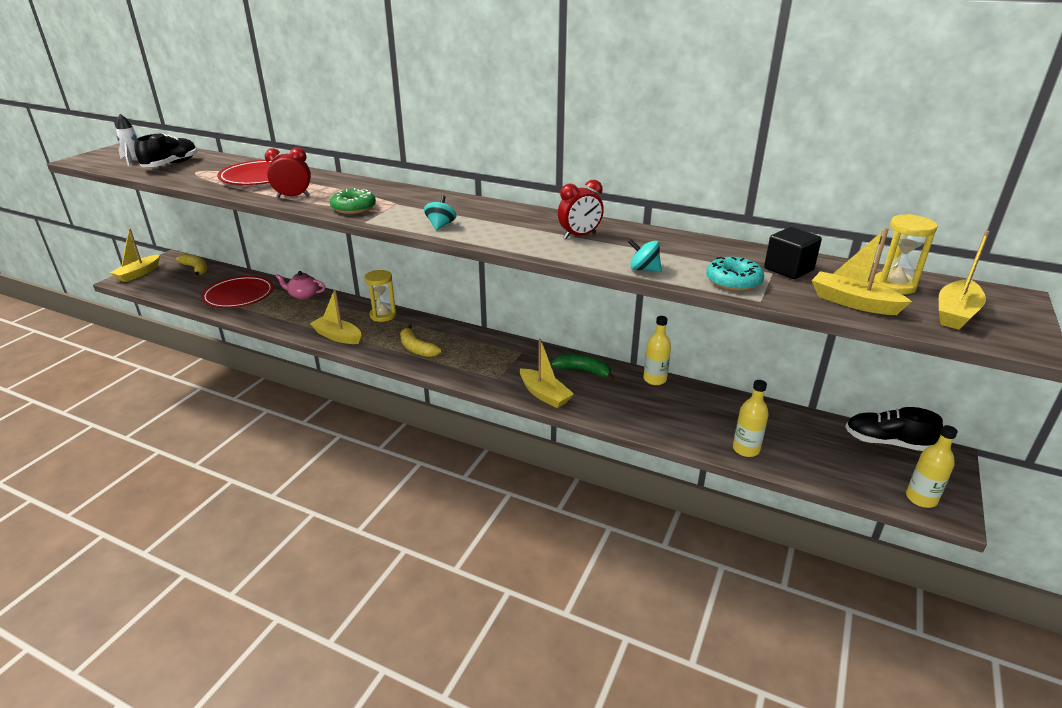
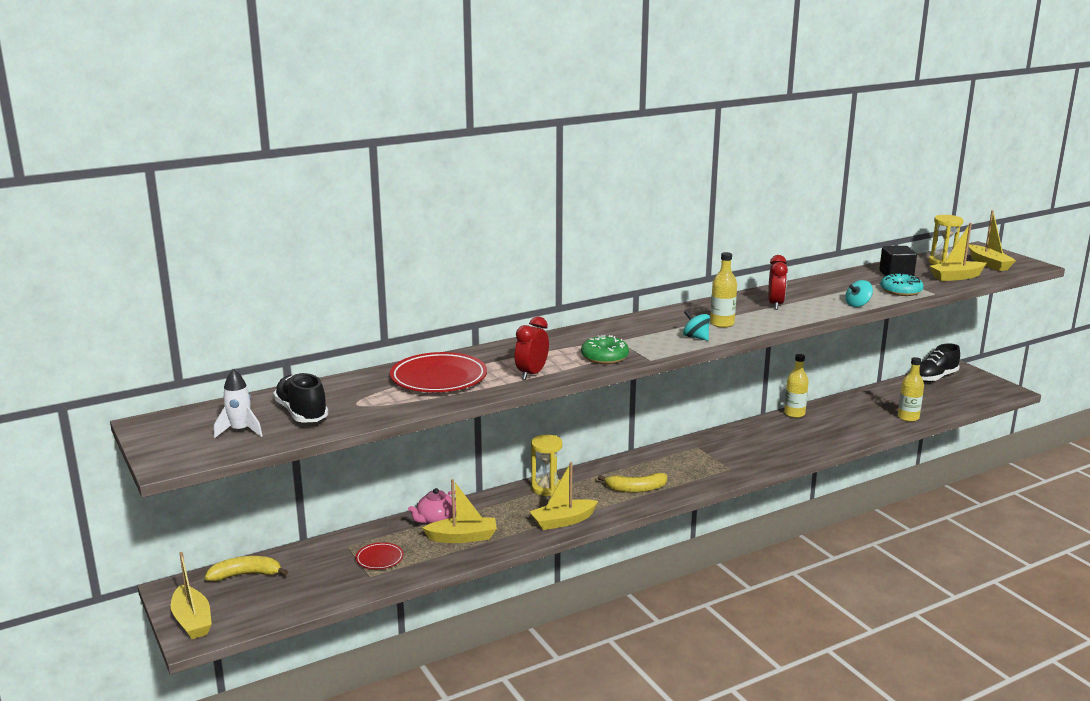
camera: 55 degrees left, 10 degrees down
red plate [201,276,274,308] -> red plate [356,542,404,570], size x0.50
yellow boat [520,339,574,408] -> yellow boat moved to [422,479,497,543]
green banana [551,354,615,381] -> none
yellow bottle [906,425,958,508] -> yellow bottle moved to [710,252,737,328]

